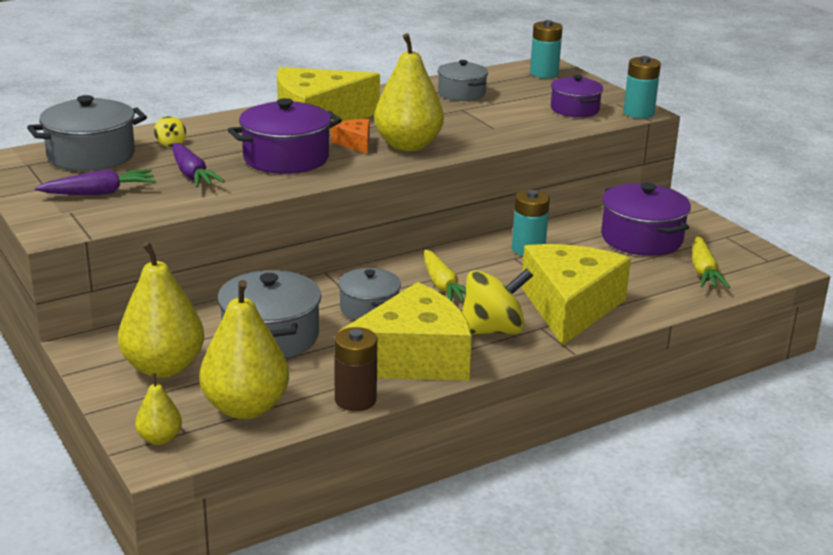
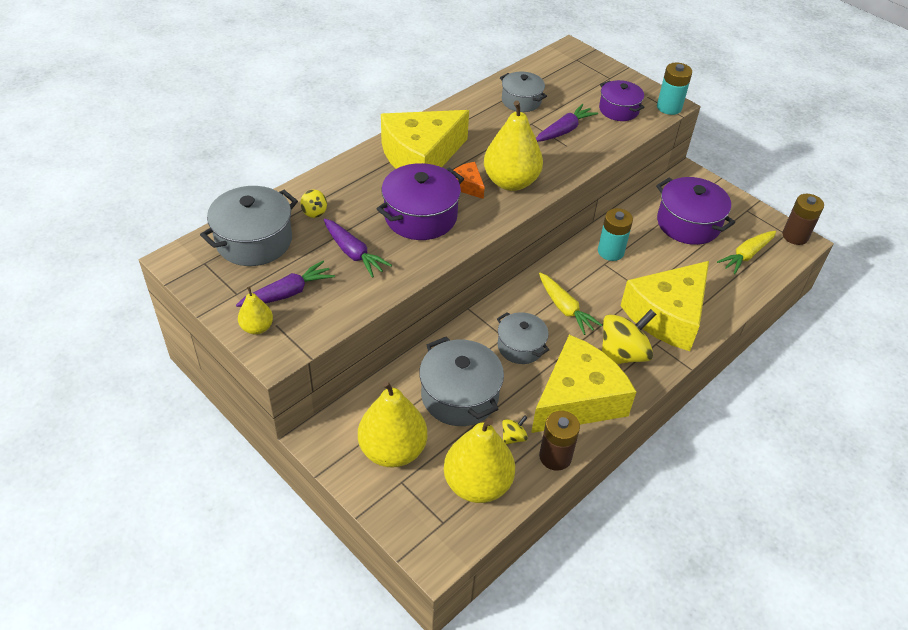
camera: 15 degrees left, 20 degrees up
yellow pear [135,373,182,445] -> yellow pear moved to [238,286,273,335]
yellow cheese [521,244,631,346] -> yellow cheese turned 135 degrees counterclockwise [620,261,709,351]
turquoise battery [530,20,563,78] -> none
yellow carrot [692,236,730,288] -> yellow carrot turned 60 degrees clockwise [717,231,776,274]
none -> yellow spinning top [502,415,528,445]
none -> purple carrot [536,104,598,142]
none -> brown battery [782,194,824,245]

